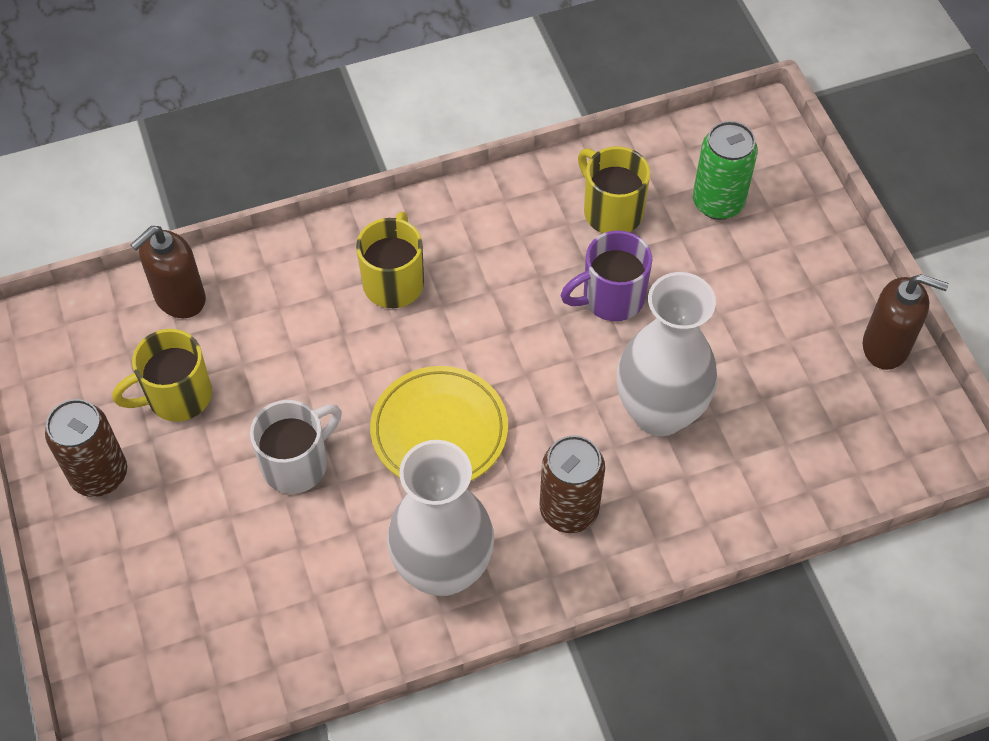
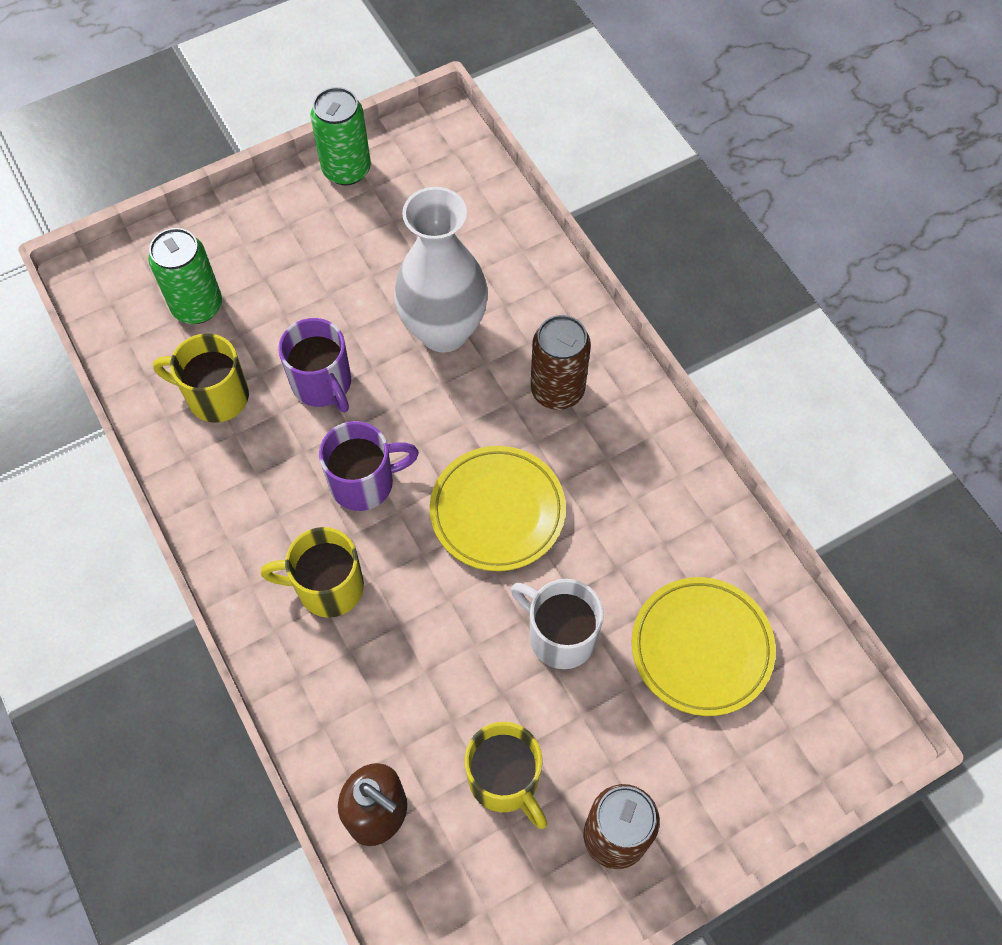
camera: 100 degrees left, 5 degrees up
white vase [387,440,494,596] -> none
yellow mug [578,146,650,233] -> yellow mug turned 60 degrees clockwise [153,333,249,423]
brown soap dispenser [863,274,949,370] -> green can [311,87,371,185]
none -> purple mug [319,421,419,511]
none -> yellow plate [631,577,776,716]

